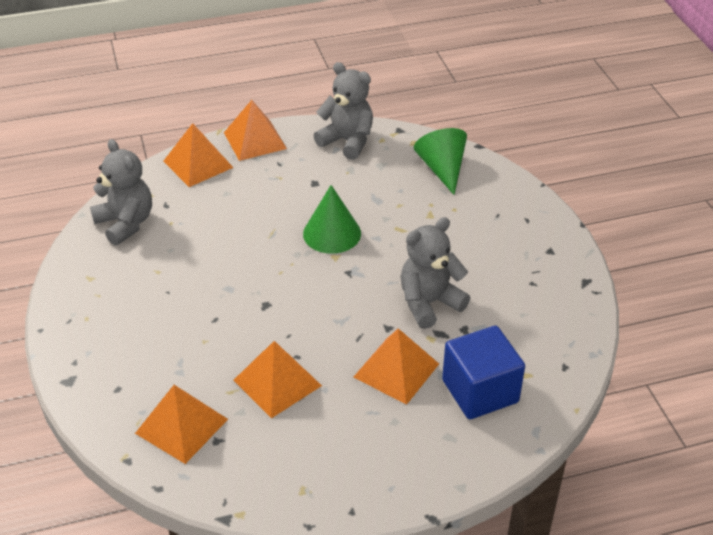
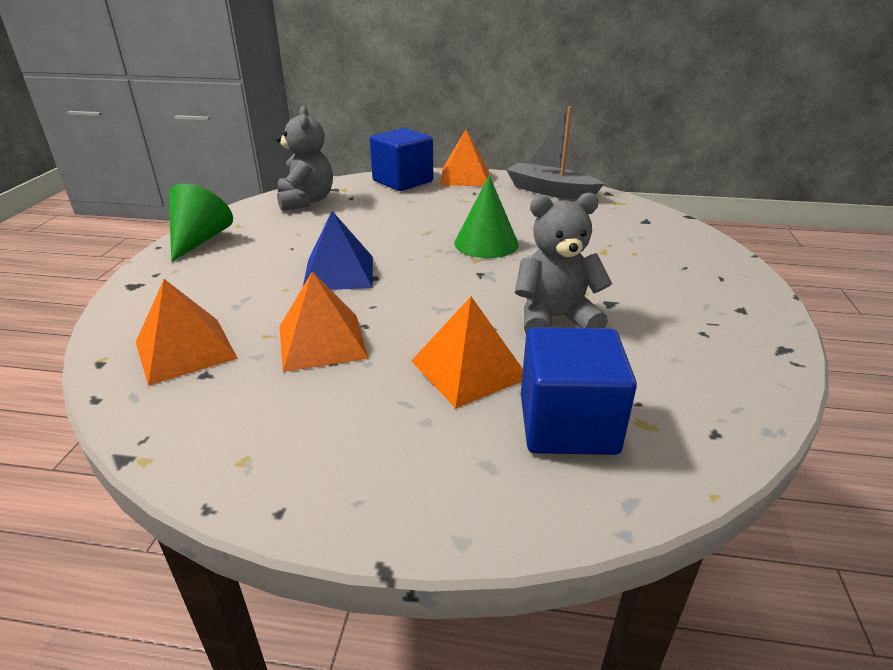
camera: 25 degrees right, 10 degrees down
orange pyramid [163,123,234,187] -> blue cube [370,128,433,191]
grey teddy bear [314,62,373,160] -> grey boat [506,106,604,200]
green cone [414,128,467,195] -> green cone moved to [169,184,233,262]
none -> blue pyramid [303,211,373,290]

